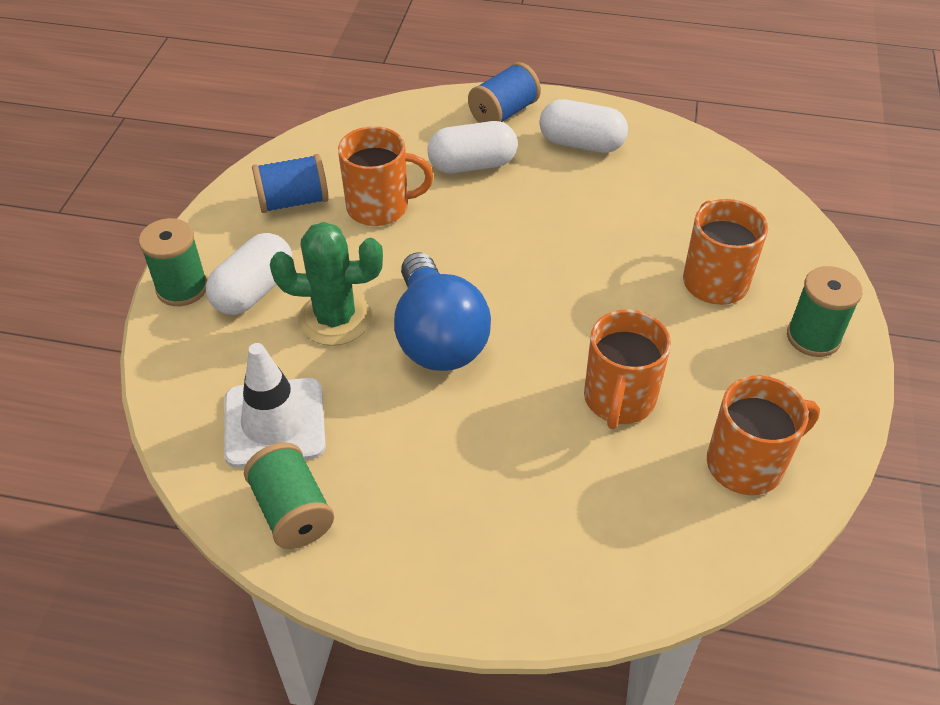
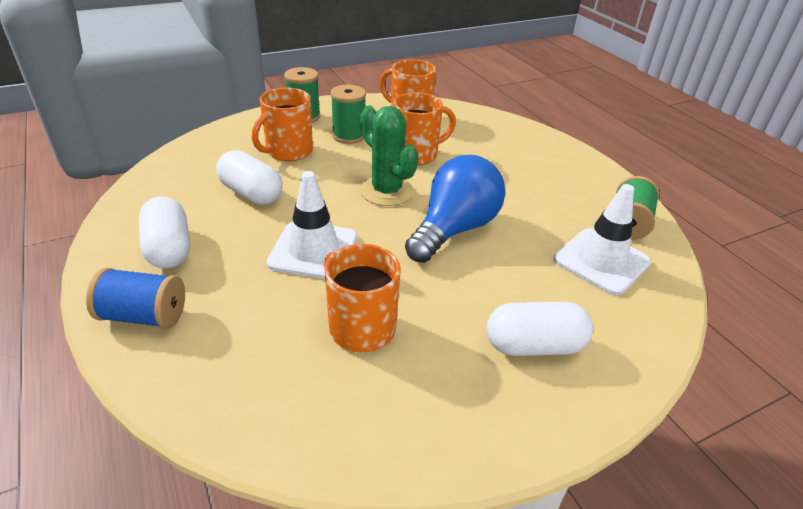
camera: 130 degrees left, 10 degrees down
green spool [139,218,207,306] -> green spool moved to [331,85,366,144]
blue spool [252,154,329,213] -> none
green cactus [270,222,383,346] -> green cactus moved to [360,106,418,206]
white capsule [427,121,518,173] -> white capsule moved to [216,150,283,205]
none -> white traffic cone [266,171,357,279]

